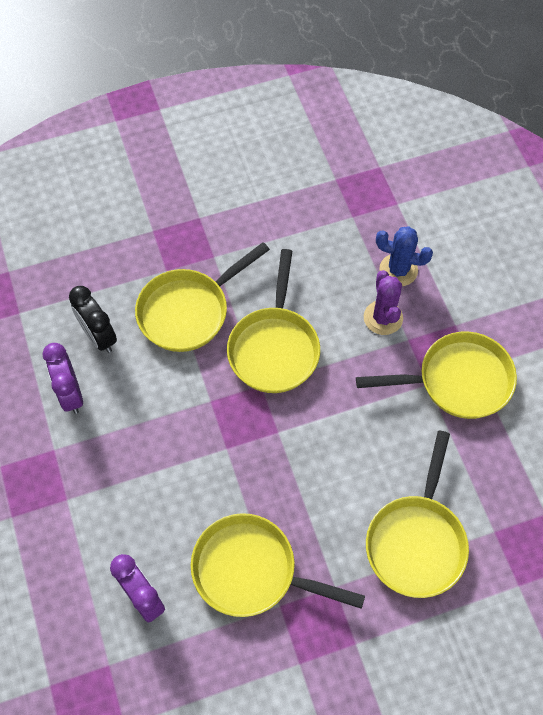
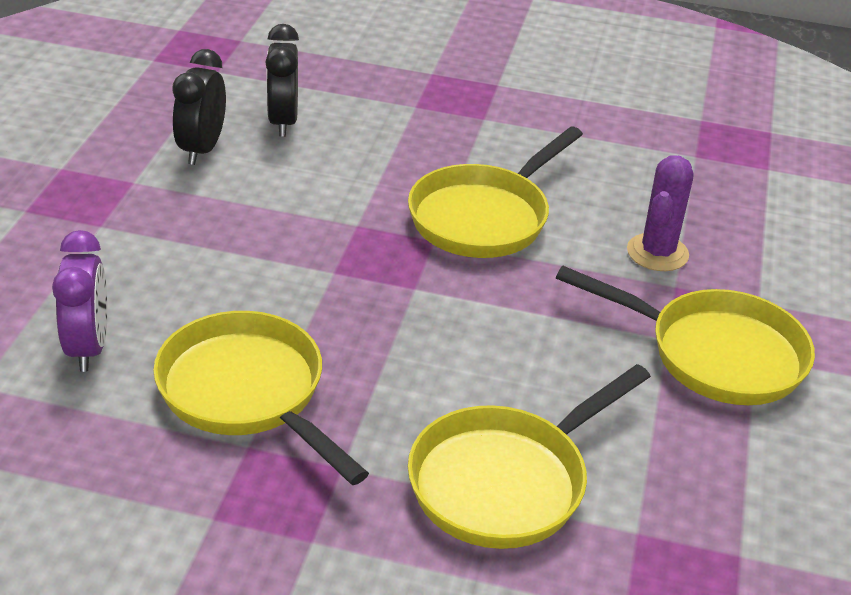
camera: 30 degrees right, 25 degrees down
purple clock [43,343,83,414] -> black clock [172,49,226,165]
yellow pan [135,242,270,352] -> none
blue cactus [376,226,433,286] -> none

